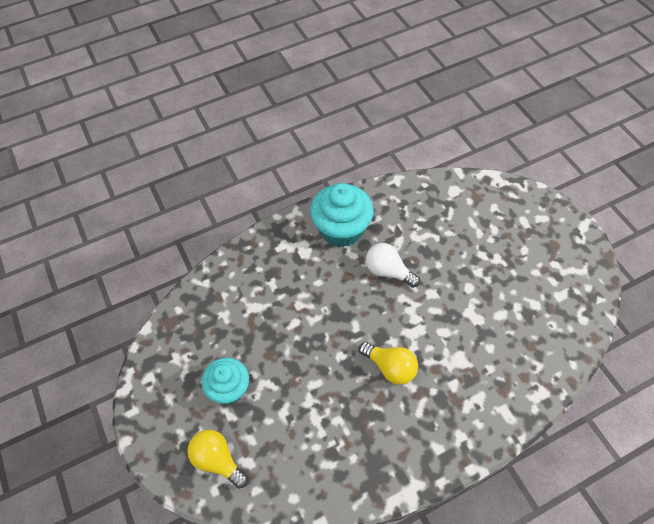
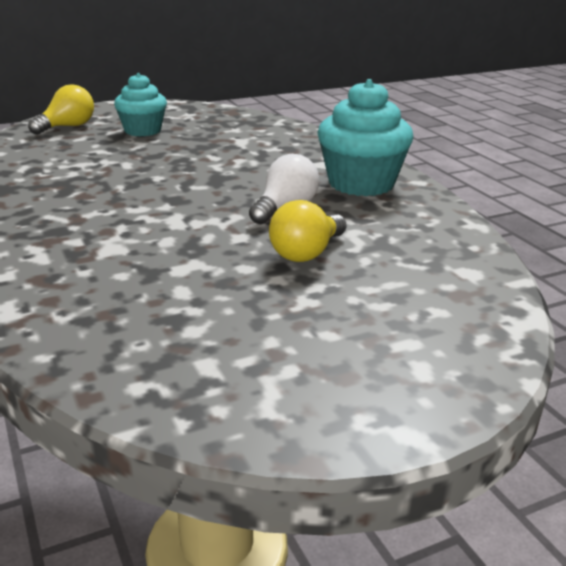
camera: 90 degrees right, 30 degrees down
yellow light bulb [359,342,418,385] -> yellow light bulb moved to [269,200,346,262]

